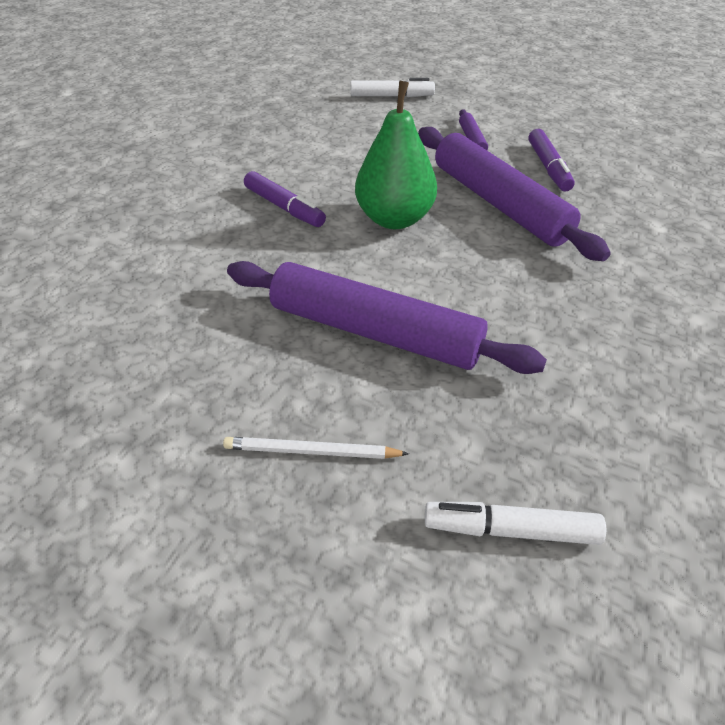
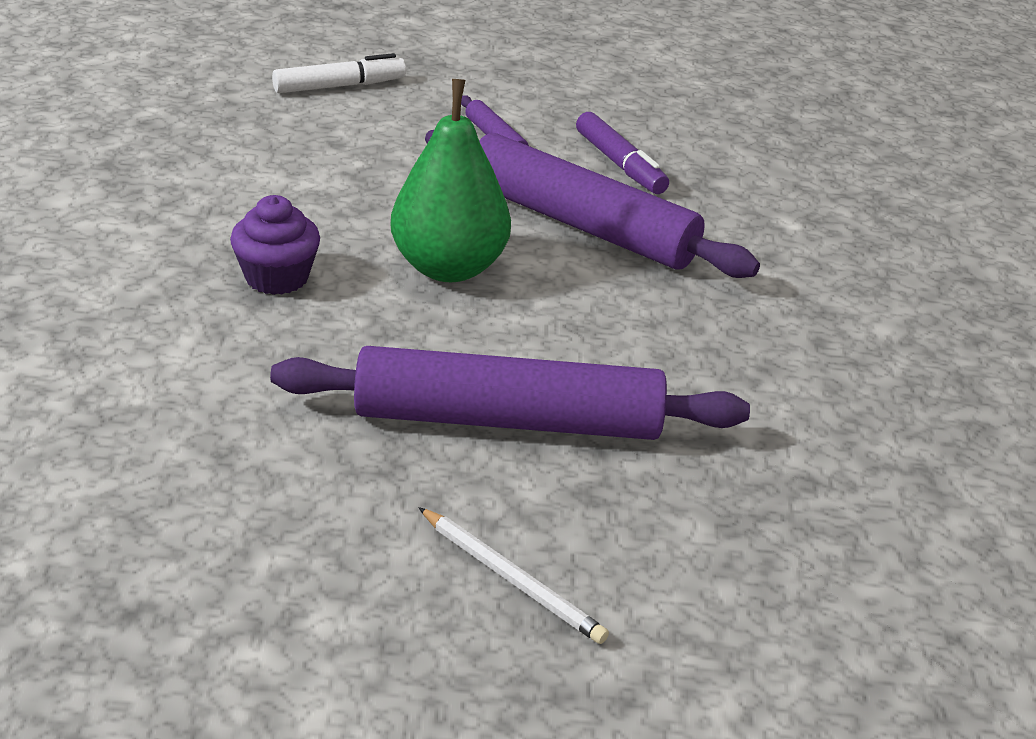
camera: 25 degrees left, 10 degrees down
white pencil [223,437,409,459] -> white pencil turned 120 degrees counterclockwise [419,507,609,644]
purple marker [244,171,326,227] -> purple cupcake [230,195,320,295]
white marker [425,502,606,545] -> none

